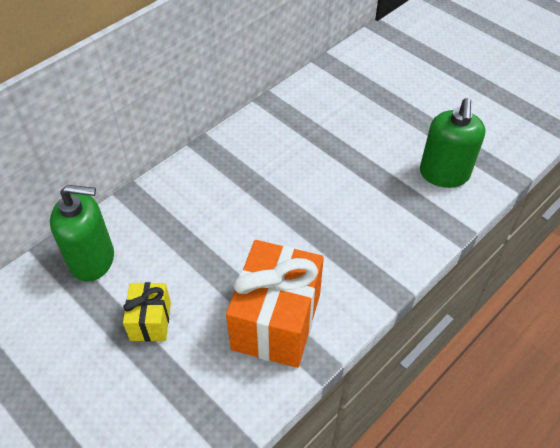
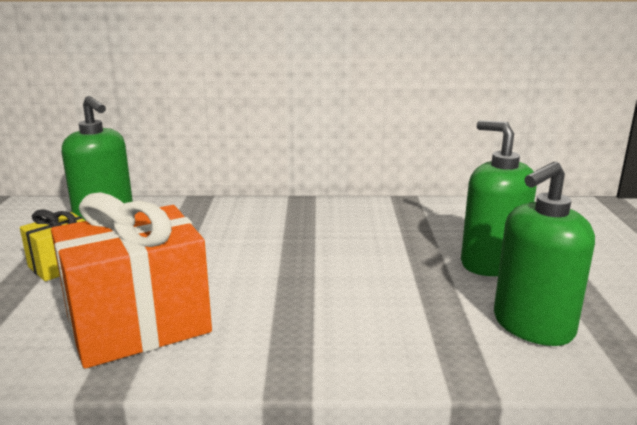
camera: 45 degrees right, 30 degrees down
none -> green soap dispenser [461,120,537,276]

